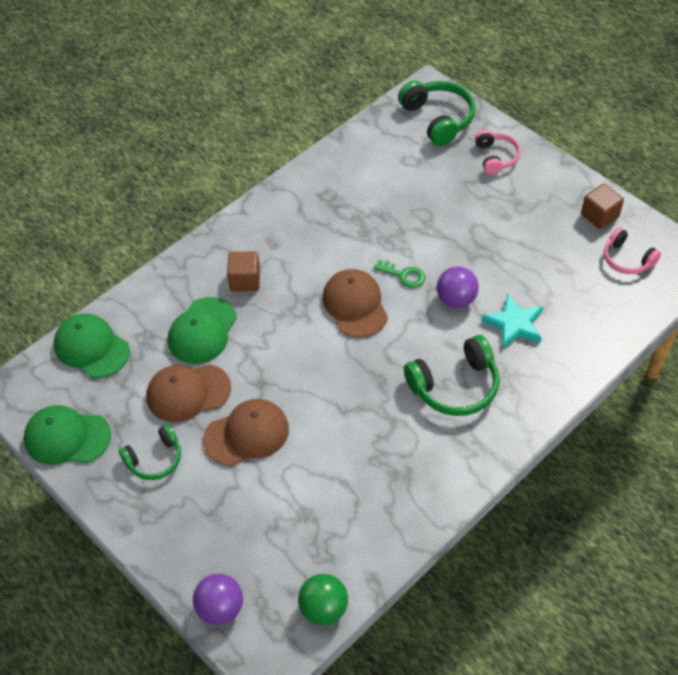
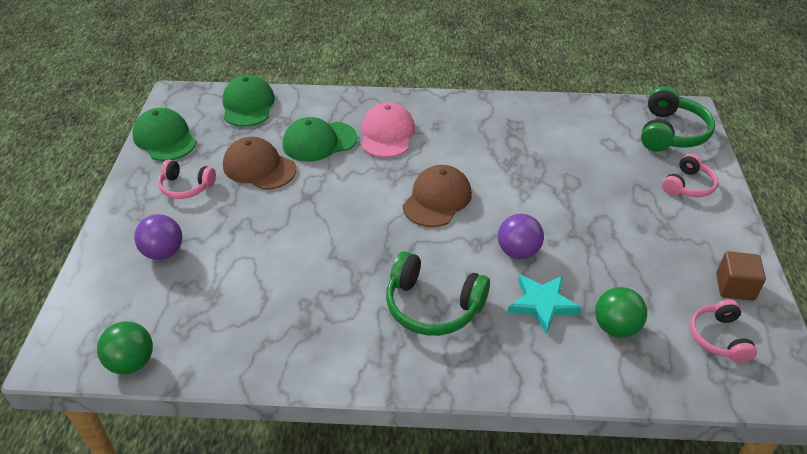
camera: 45 degrees right, 10 degrees down
green headphones [119,424,181,480] -> pink headphones [158,160,216,199]
purple ball [193,573,243,625] -> purple ball moved to [134,214,182,260]
brown cap [203,399,289,466] -> none
brown cube [227,251,260,292] -> pink cap [361,102,415,158]
green key [373,260,425,288] -> none
none -> green ball [595,287,647,338]

